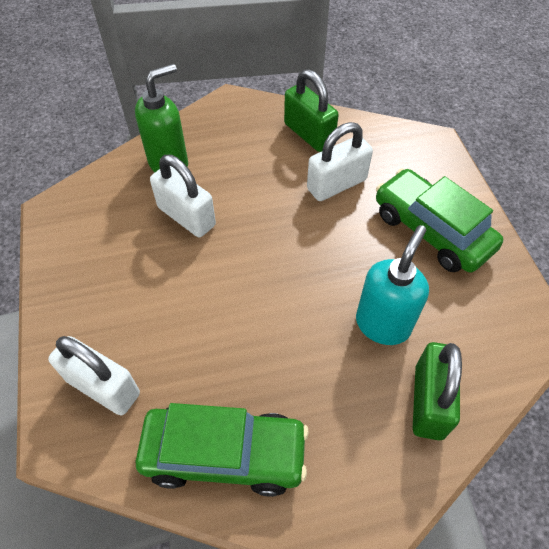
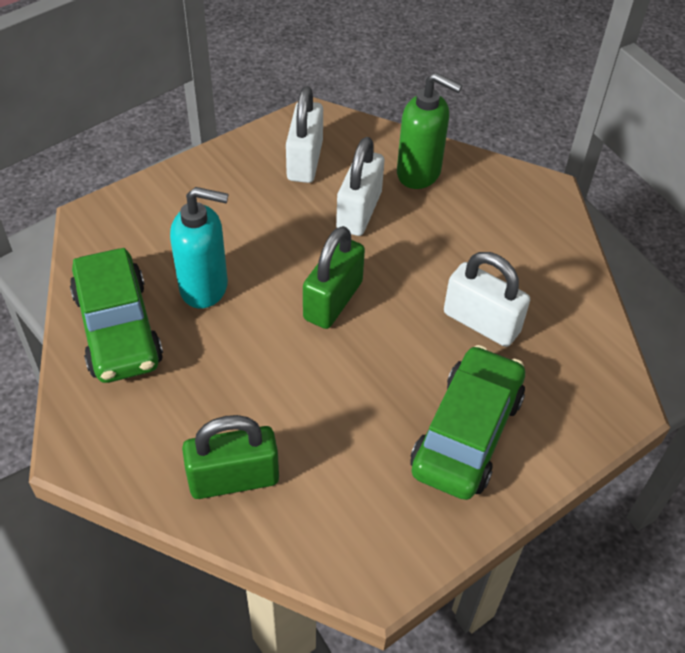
camera: 65 degrees right, 5 degrees down
white padlock [48,336,140,415] -> white padlock moved to [286,86,323,183]
green padlock [284,69,339,152] -> green padlock moved to [303,226,365,329]
turquoise soap dispenser [356,225,429,345] -> turquoise soap dispenser moved to [170,187,228,308]

